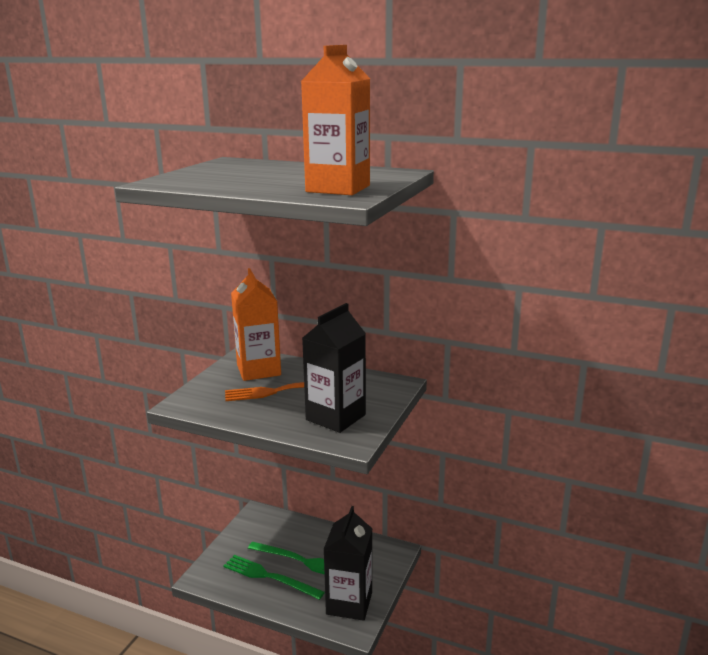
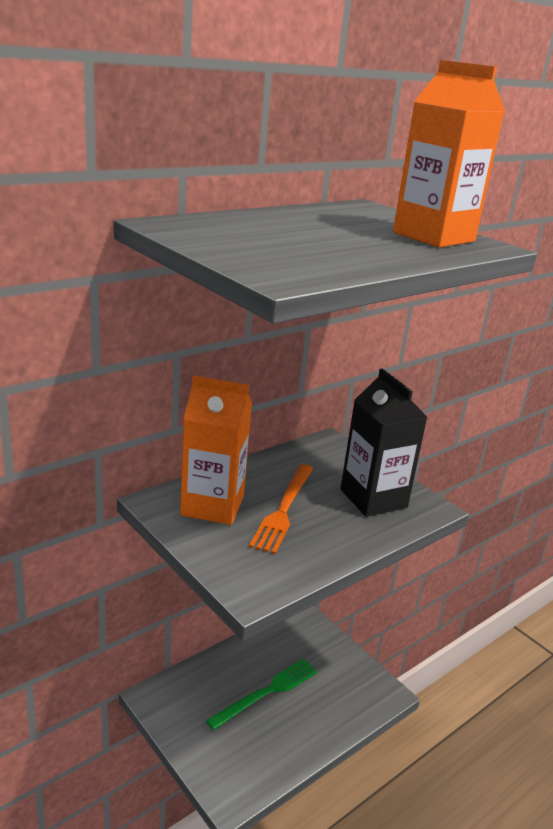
camera: 65 degrees left, 5 degrees up
green fork [224,555,325,600] -> none
black carton [323,506,372,621] -> none

